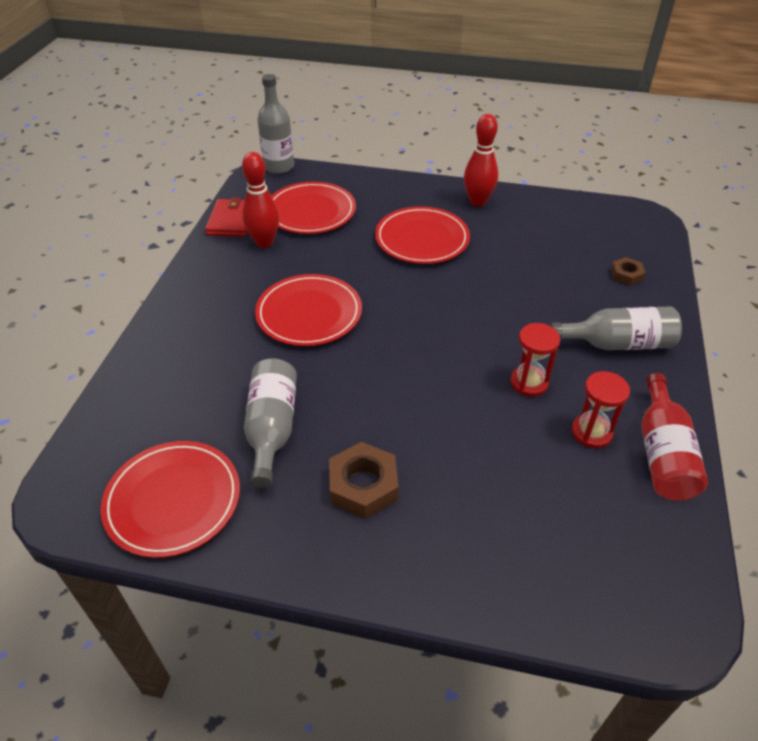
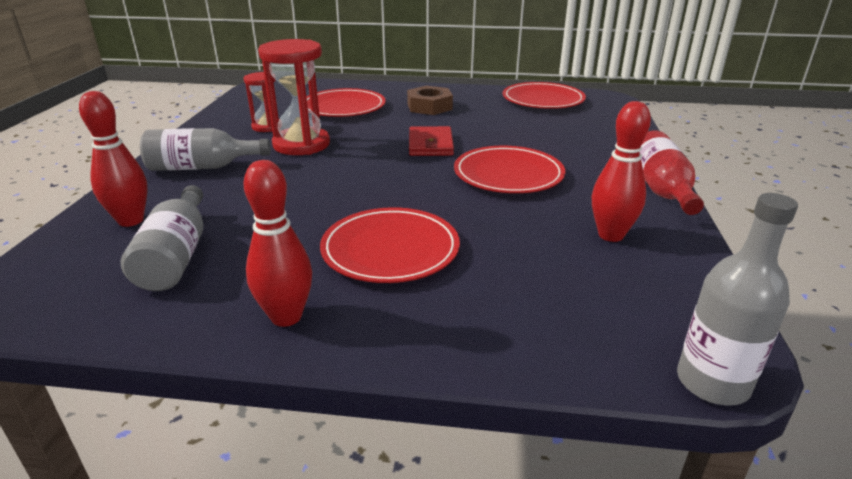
camera: 175 degrees right, 15 degrees down
red wallet [205,197,248,237] -> red wallet moved to [409,126,454,156]
grey bottle [244,359,297,488] -> grey bottle moved to [121,185,203,291]
red plate [272,182,356,234] -> red plate moved to [306,88,386,117]
red hourglass [510,323,560,397] -> red hourglass [258,39,330,155], size x1.76
brown nut [611,257,645,286] -> red bowling pin [79,91,148,227]
red bottle [641,373,708,501] -> red bottle moved to [640,131,704,215]

